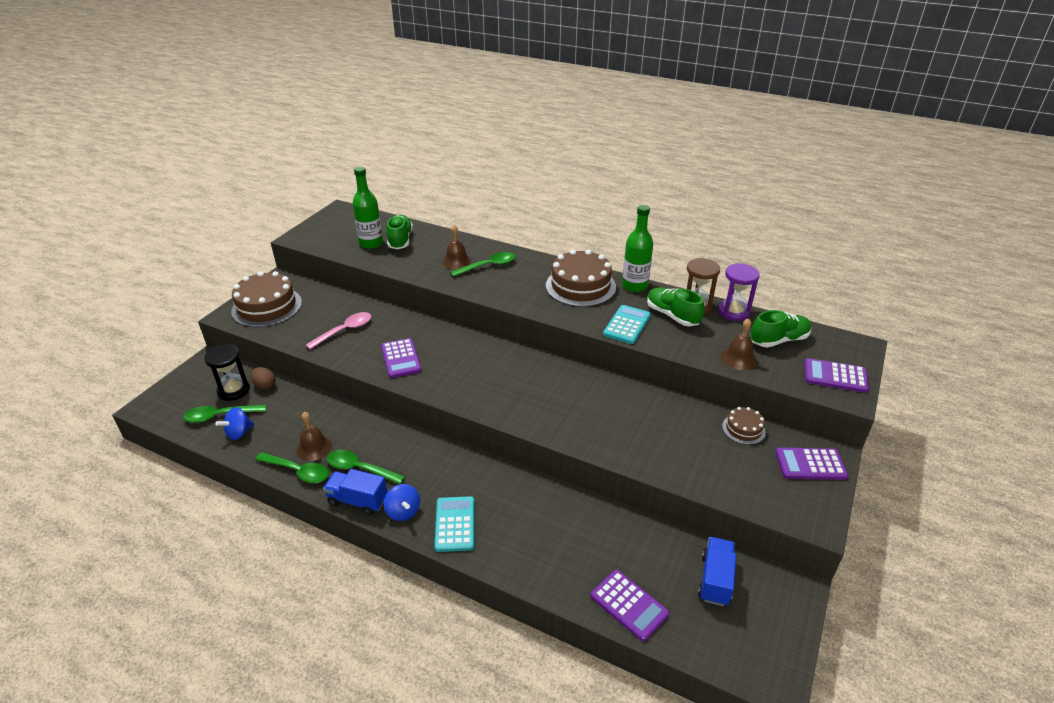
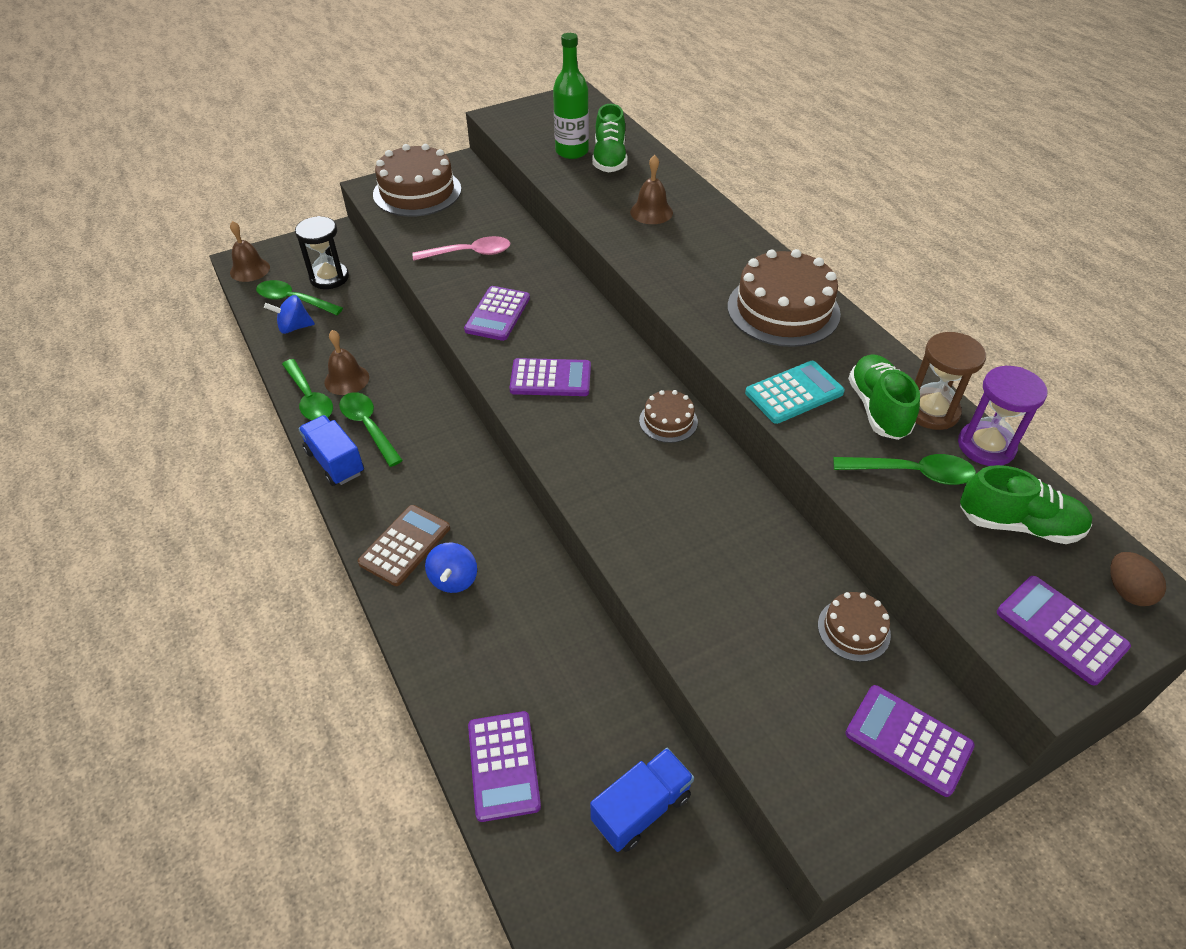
camera: 35 degrees right, 10 degrees up
brown egg [251,367,276,390] -> brown egg moved to [1110,552,1166,606]
blue spinning top [384,484,420,521] -> blue spinning top moved to [425,543,477,593]
green shoe [386,215,413,249] -> green shoe turned 150 degrees clockwise [592,104,628,172]
turquoise calculator [434,496,474,552] -> brown calculator [358,505,450,586]
green spoon [450,252,516,277] -> green spoon moved to [833,454,976,485]
green bottle [622,205,653,292] -> none
brown bell [721,318,757,370] -> brown bell moved to [230,221,270,282]
none -> purple calculator [509,358,591,396]
none -> brown cake [639,390,698,443]

